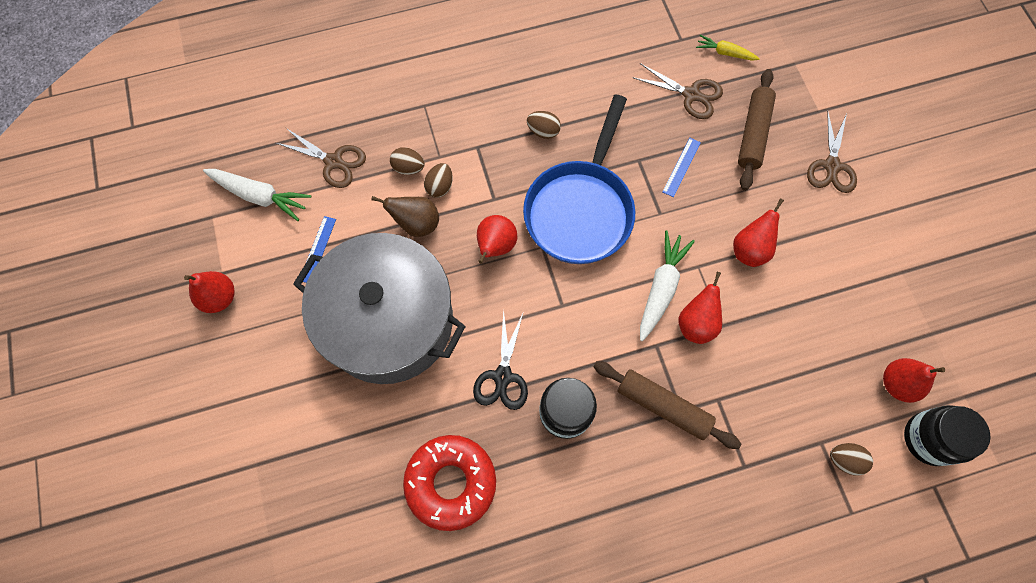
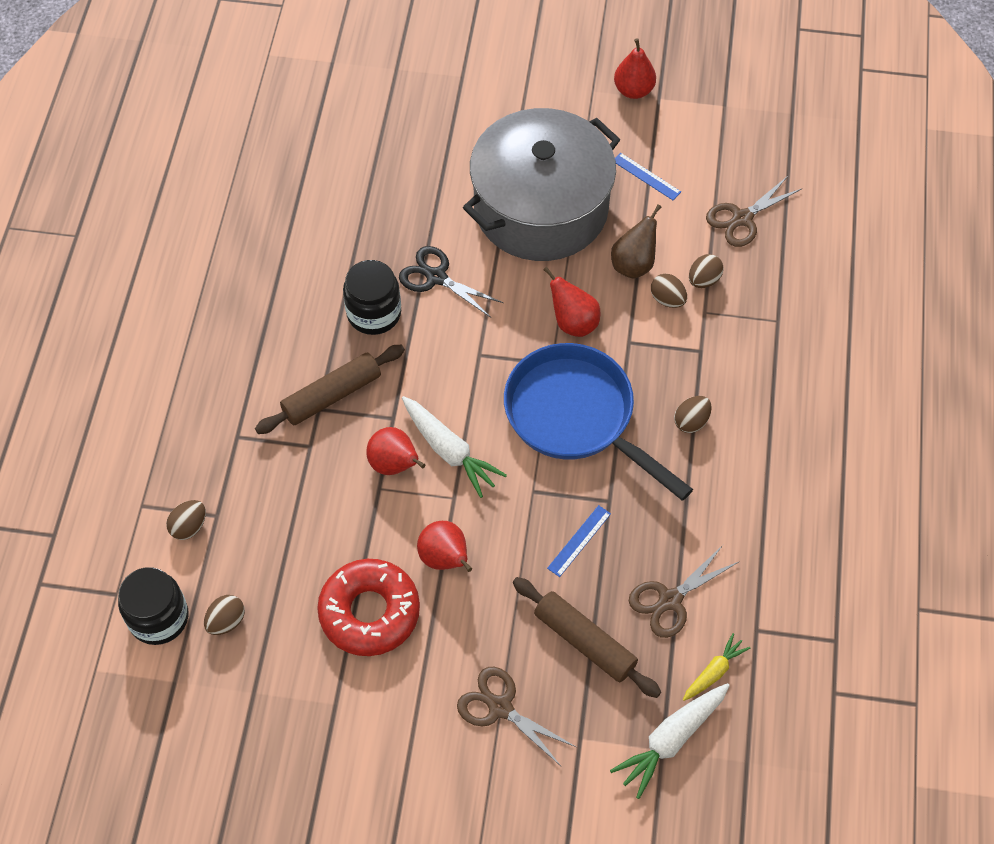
camera: 115 degrees right, 10 degrees down
white carrot [203,169,311,221] -> white carrot moved to [610,683,730,799]
red donut [403,435,496,531] -> red donut moved to [317,559,420,656]
blue ruler [662,138,701,197] -> blue ruler turned 75 degrees clockwise [547,505,611,577]
red pear [883,358,945,403] -> brown egg [204,595,245,635]

